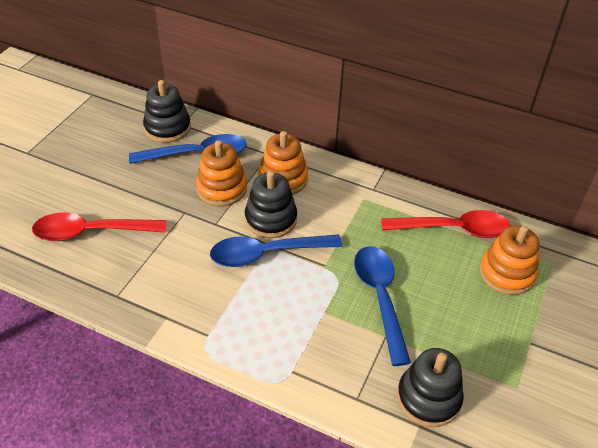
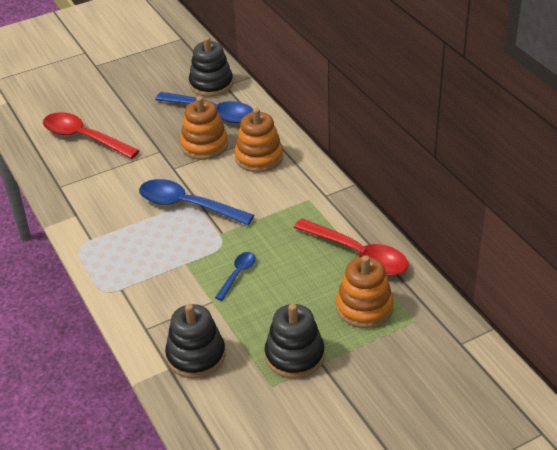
camera: 40 degrees right, 5 degrees down
black stacking toy [245,171,297,238] -> black stacking toy moved to [265,304,325,379]
blue spoon [354,246,411,366] -> blue spoon [215,252,256,301], size x0.51

